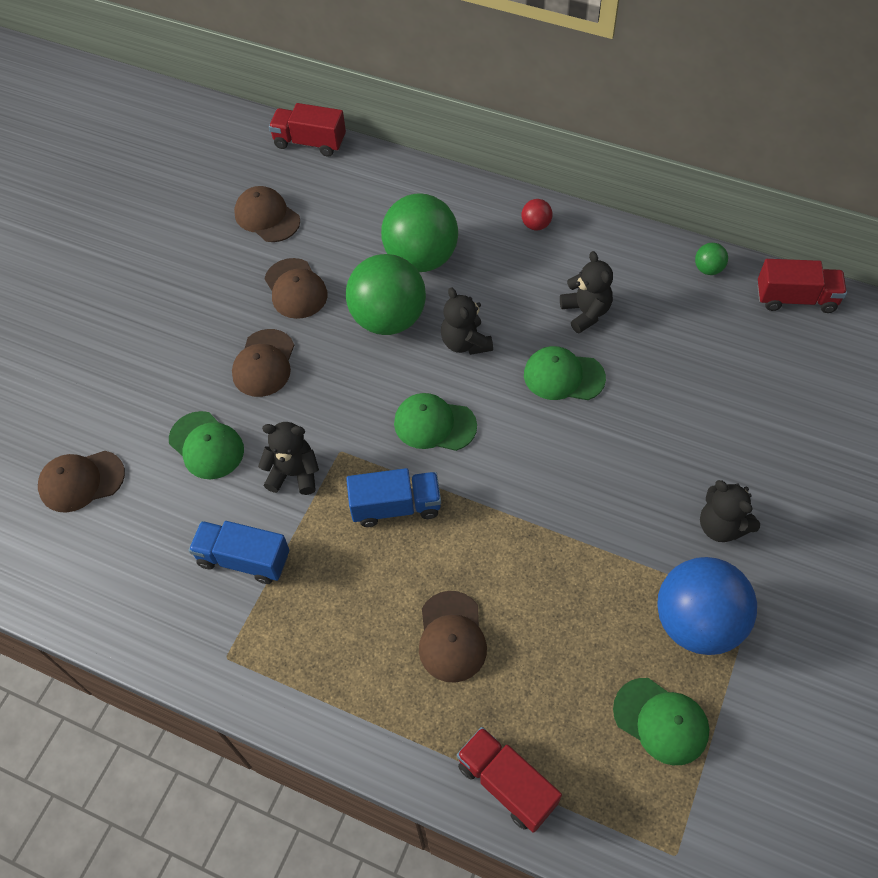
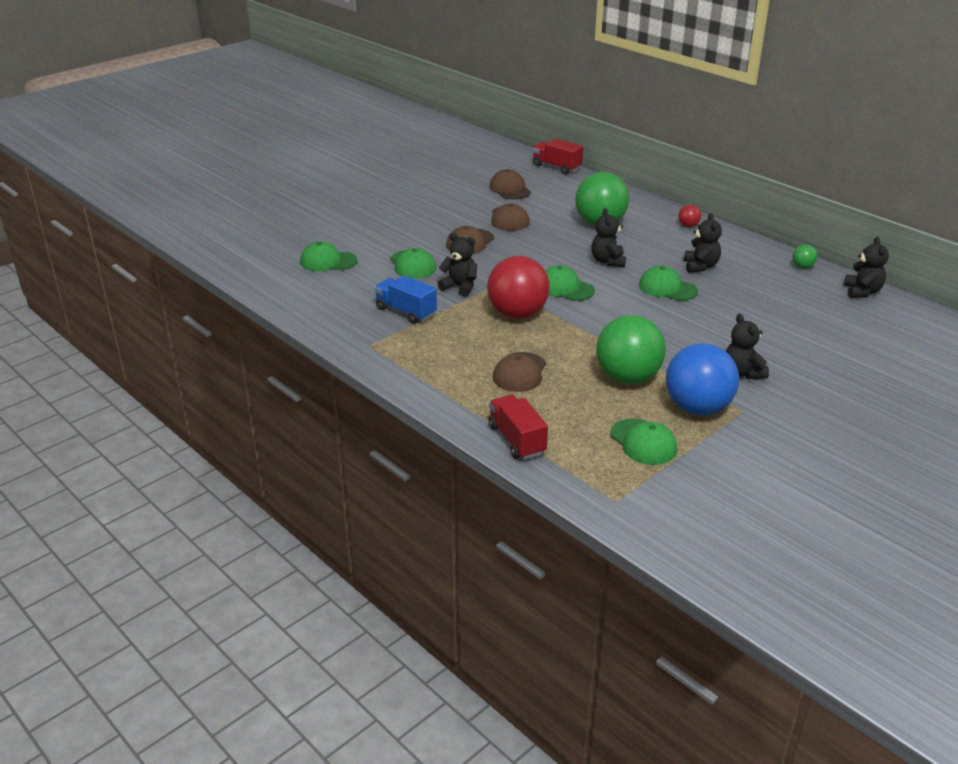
camera: 20 degrees right, 25 degrees down
brown cap [38,451,125,513] -> green cap [300,241,357,271]
green ball [346,254,426,335] -> green ball moved to [596,315,666,384]
blue truck [346,468,441,527] -> red ball [487,256,550,319]
red truck [758,259,847,313] -> black teddy bear [844,237,889,298]

